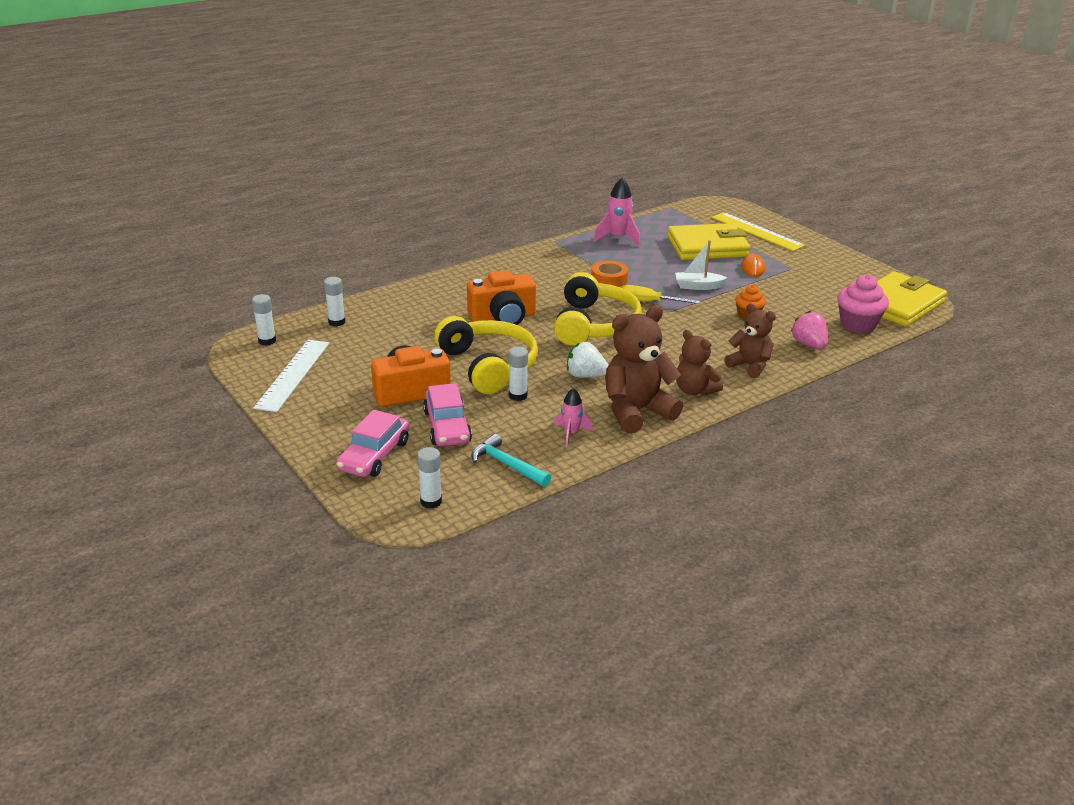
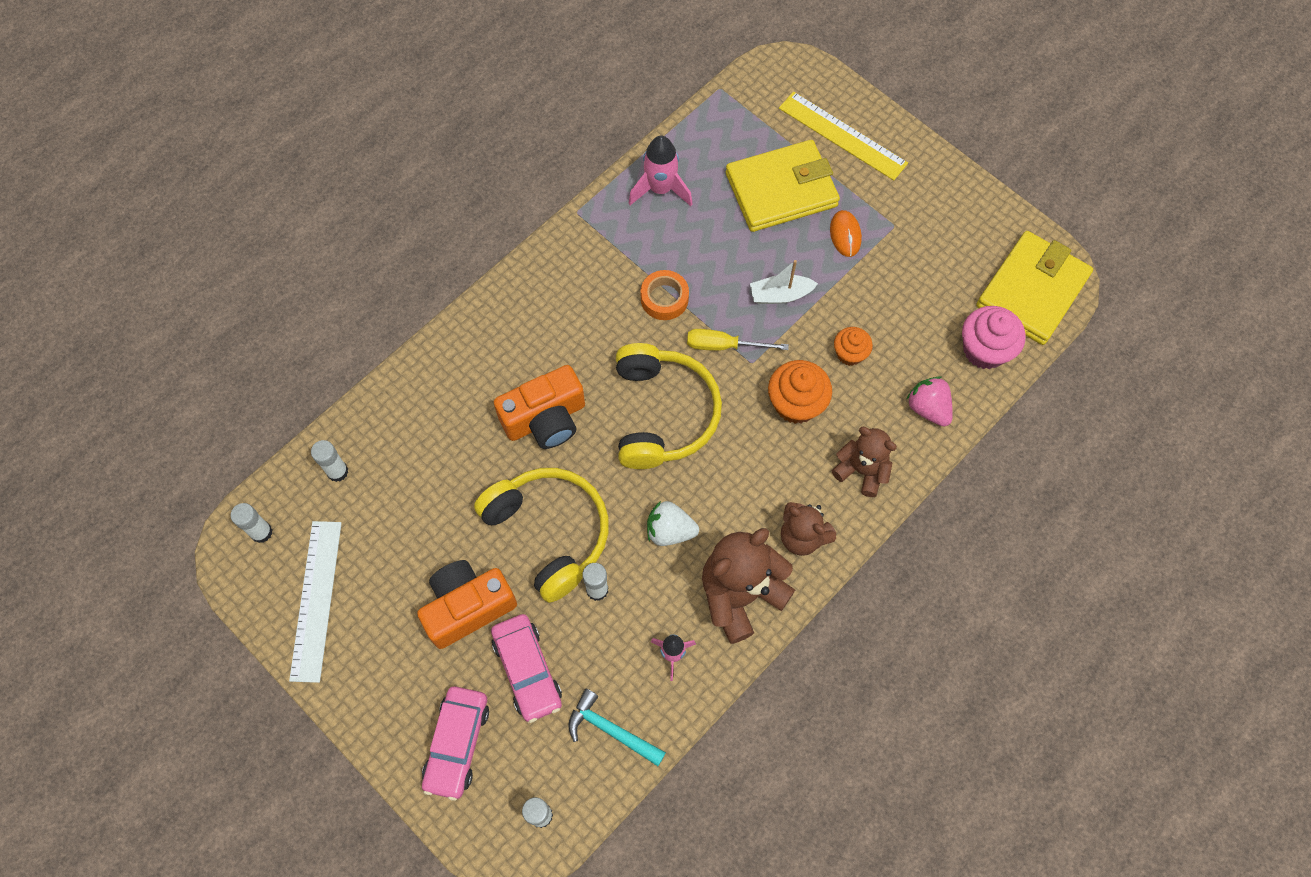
camera: 10 degrees left, 35 degrees up
none -> orange cupcake [768,360,832,424]

